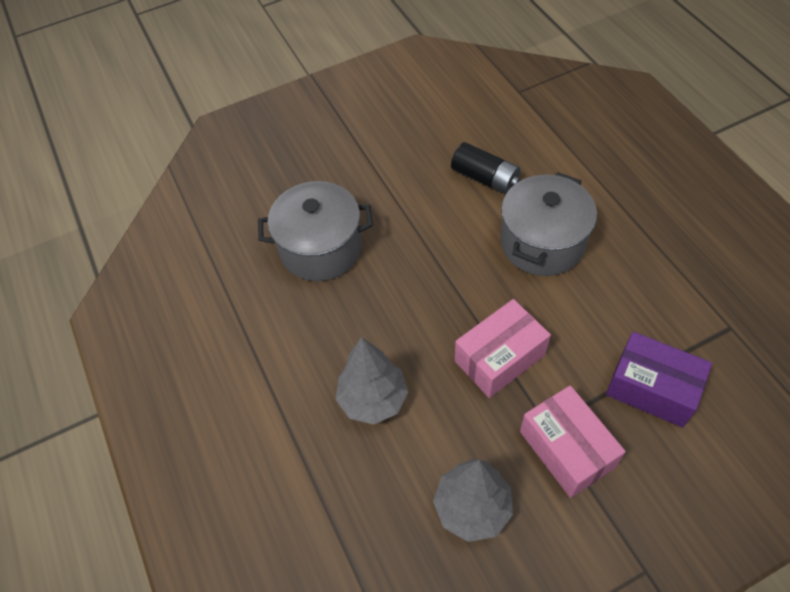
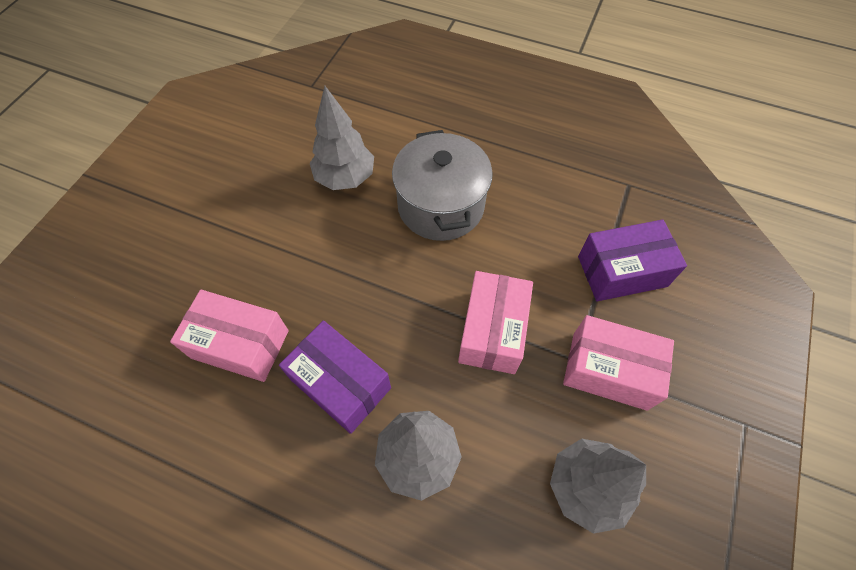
camera: 45 degrees left, 5 degrees up
grey pot [258,181,373,281] -> pink box [170,289,289,382]
black battery [451,142,521,195] -> grey tree [310,86,374,190]
none -> purple box [279,321,391,434]

